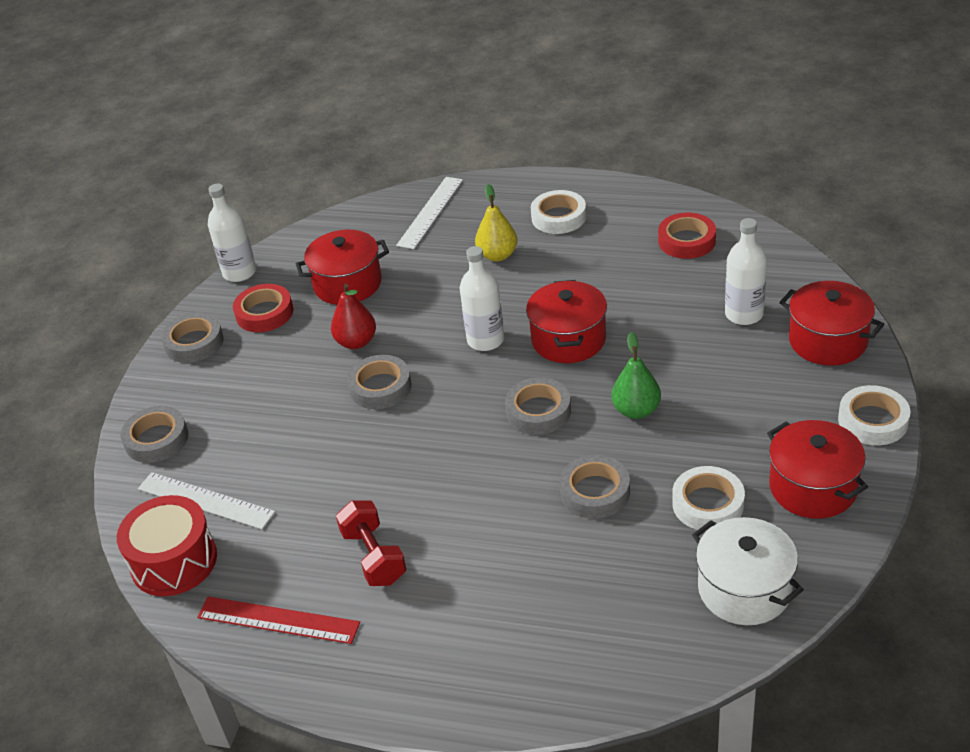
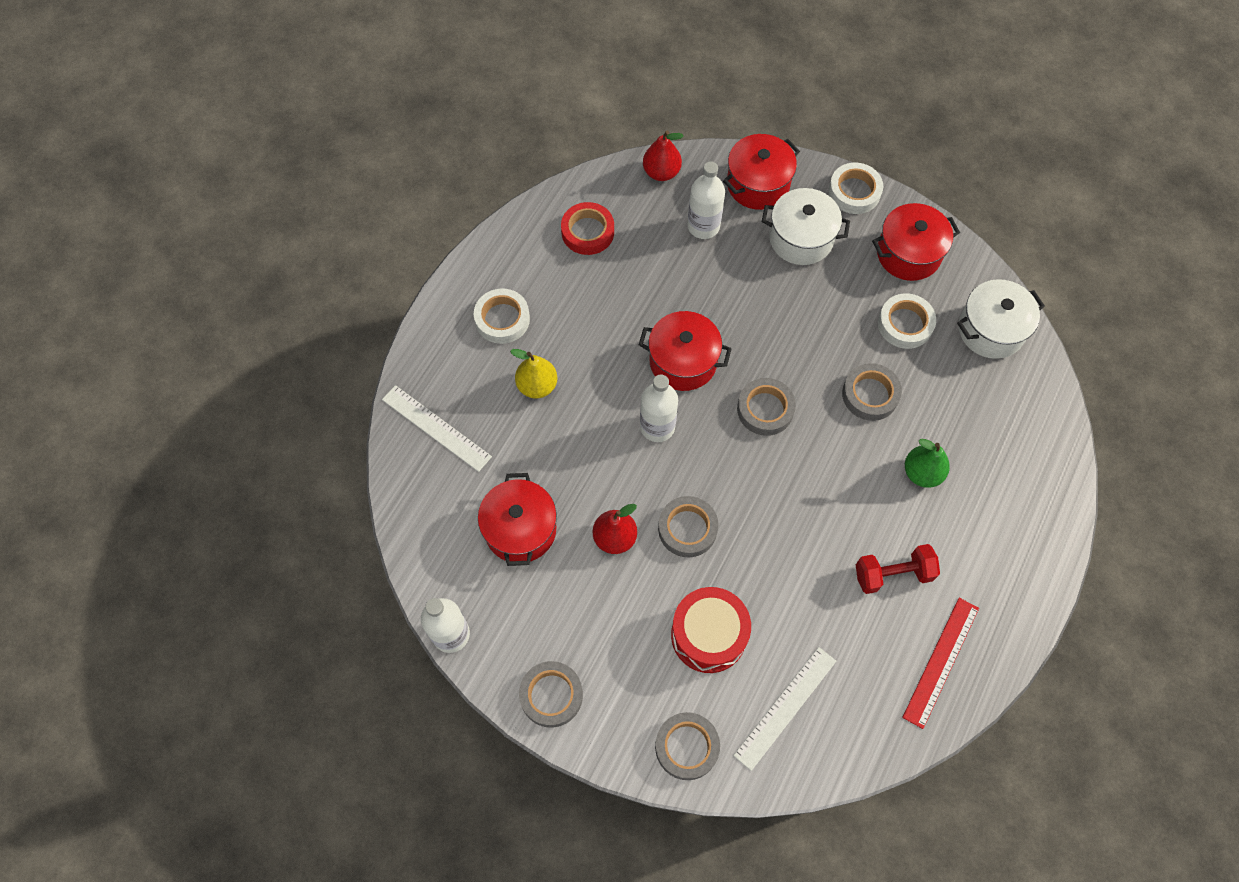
camera: 80 degrees left, 25 degrees up
red drum [117,495,217,596] -> red drum moved to [671,587,751,673]
red tape [233,284,293,332] -> none
green pear [611,332,661,419] -> green pear moved to [905,439,950,488]
none -> red pear [643,131,683,181]
none -> white pot [762,188,850,265]

